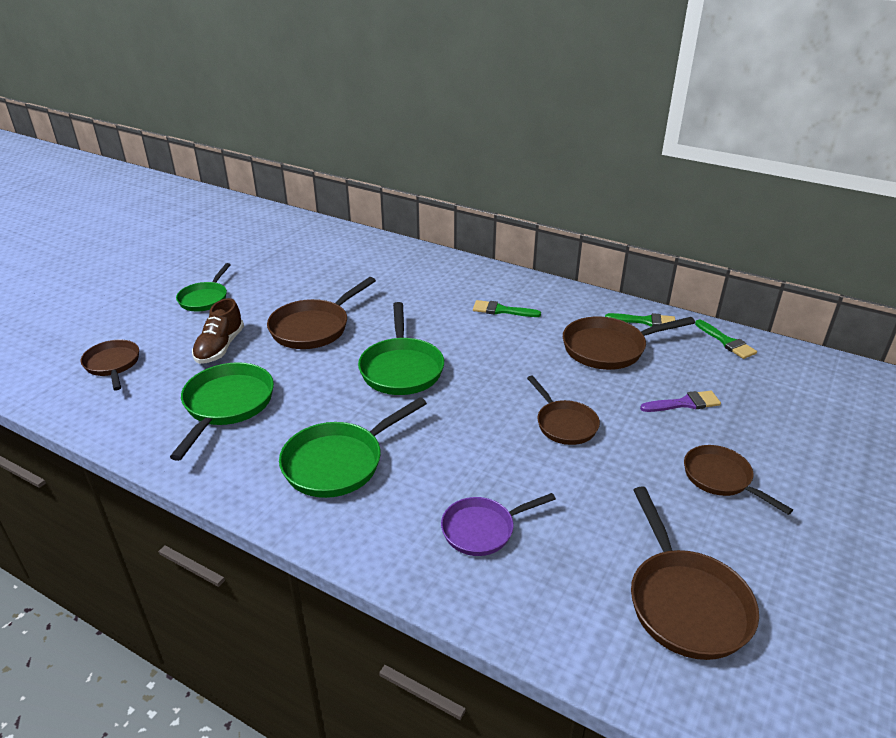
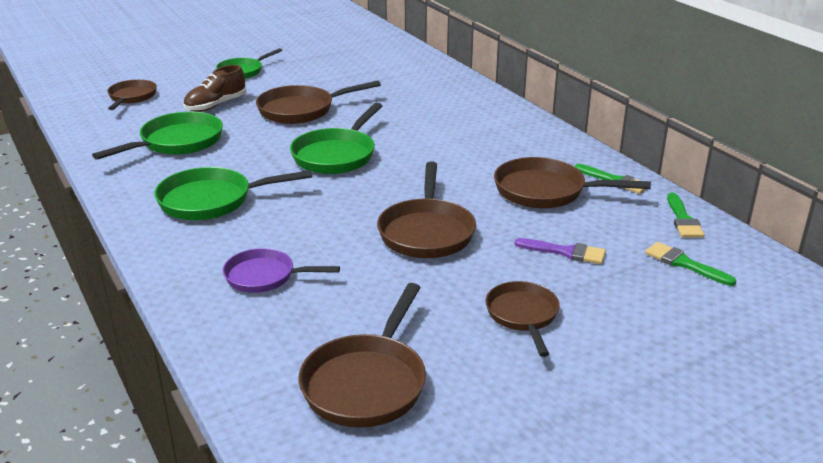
camera: 30 degrees right, 5 degrees down
green brush [473,300,541,317] -> green brush moved to [645,242,736,286]
brown pan [527,375,600,445] -> brown pan [377,162,476,258], size x1.52

